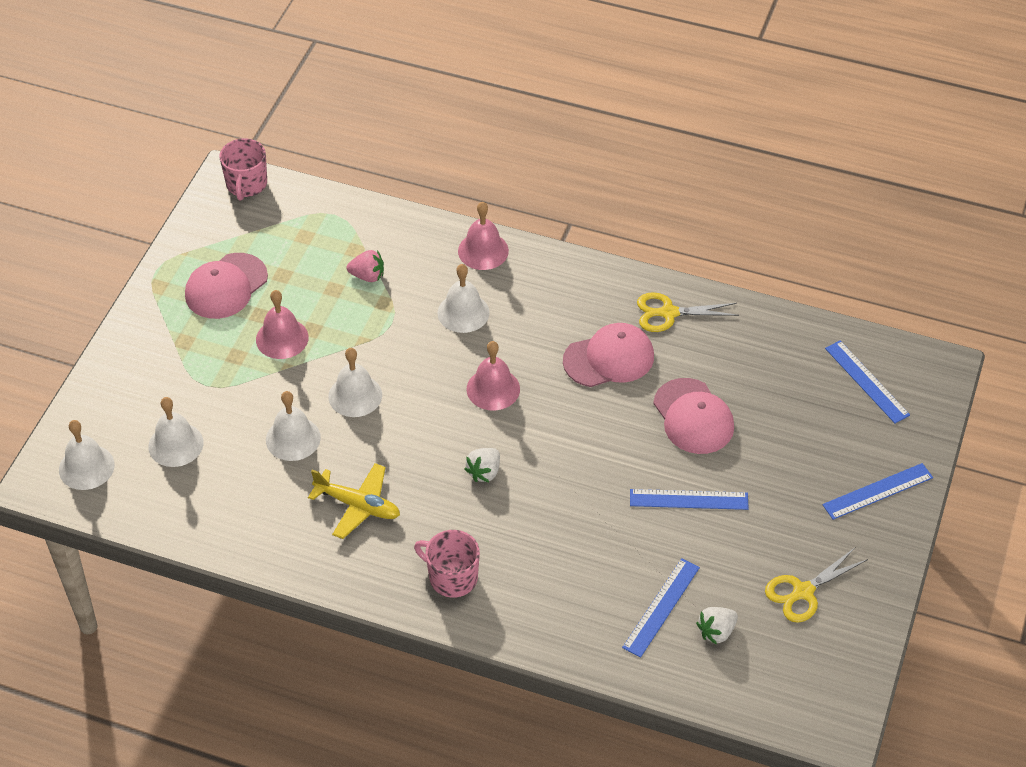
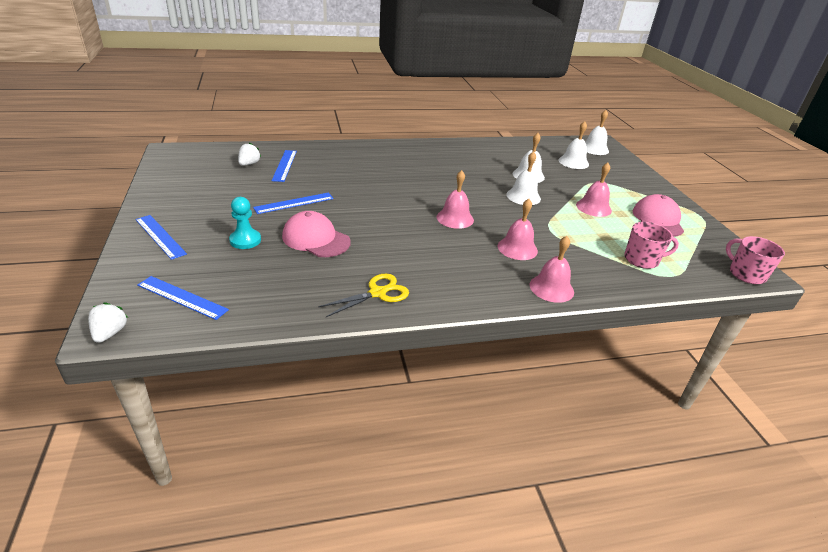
camera: 145 degrees right, 15 degrees down
yellow plane [308,463,400,539] -> none
pink strawberry [347,250,384,282] -> none
pink mug [414,530,480,598] -> pink mug moved to [624,222,679,269]
white bell [437,264,490,333] -> pink bell [498,199,538,260]
white strawberry [465,448,500,482] -> white strawberry moved to [88,302,128,343]
pink cap [563,323,654,387] -> none
yellow scissors [765,548,868,623] -> none
blue ruler [822,463,933,520] -> blue ruler turned 75 degrees counterclockwise [135,215,187,260]
none -> turquoise pawn [229,197,261,249]

